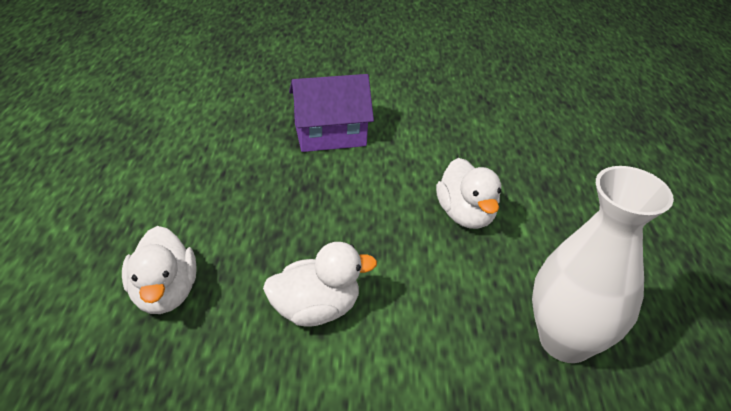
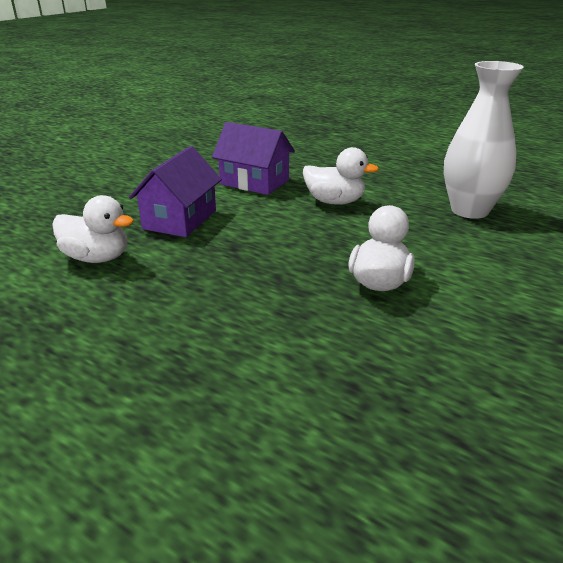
camera: 55 degrees left, 10 degrees down
white duck [122,226,196,314] -> white duck moved to [52,195,134,263]
none -> purple house [212,122,295,195]

